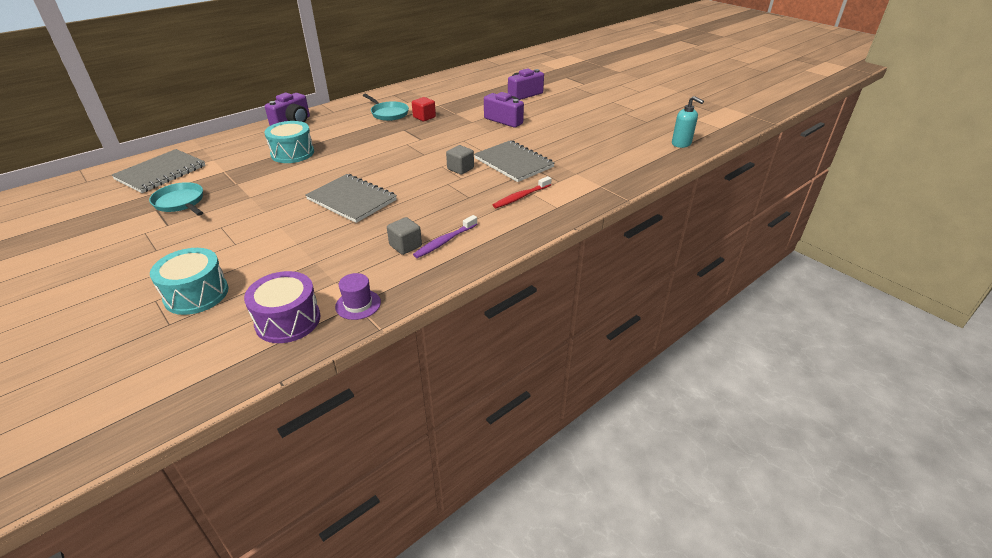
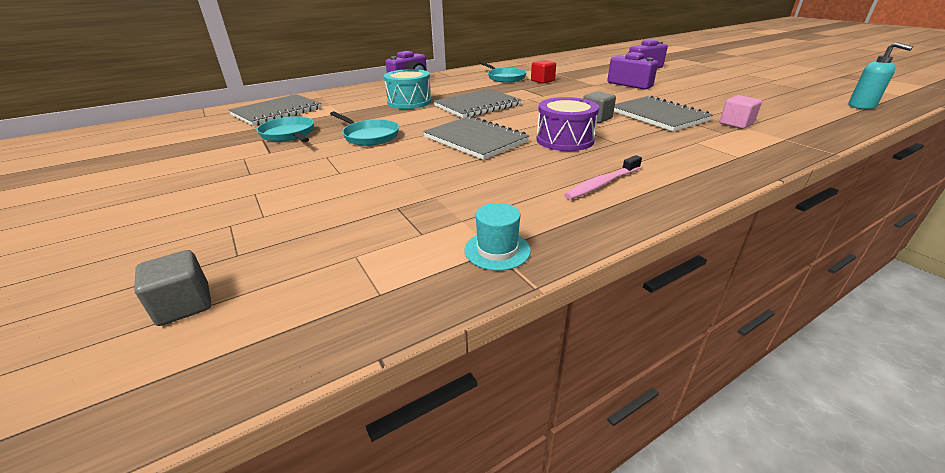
camera: 10 degrees right, 5 degrees down
turquoise drum [150,248,228,315] -> none
purple drum [244,271,321,343] -> purple drum moved to [536,97,599,151]
purple hat [335,273,381,320] -> turquoise hat [465,203,531,271]
grey cube [387,217,422,255] -> grey cube moved to [134,250,211,326]
purple toothbrush [413,215,477,258] -> pink toothbrush [564,155,642,200]
red toothbrush [493,176,552,208] -> none
none -> turquoise pan [330,111,399,146]
none -> grey notebook [434,89,521,118]
none -> pink cube [720,95,762,129]

